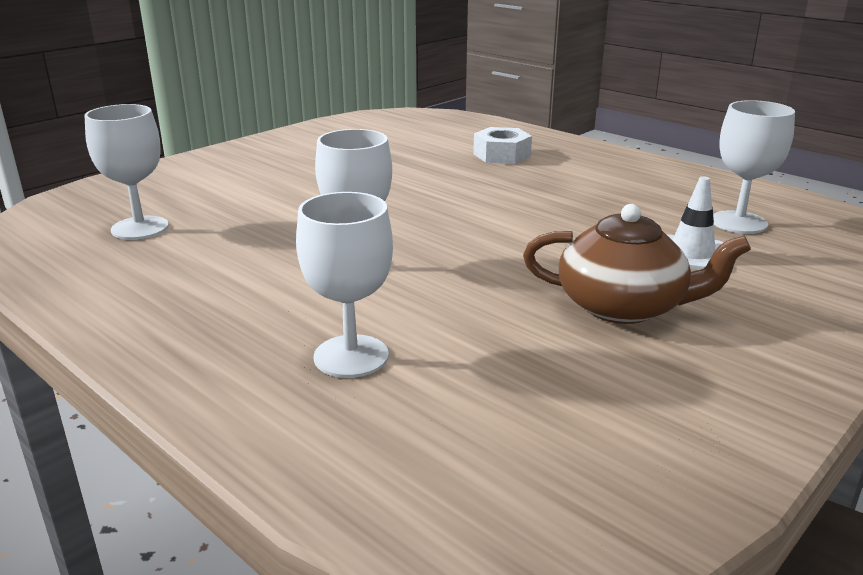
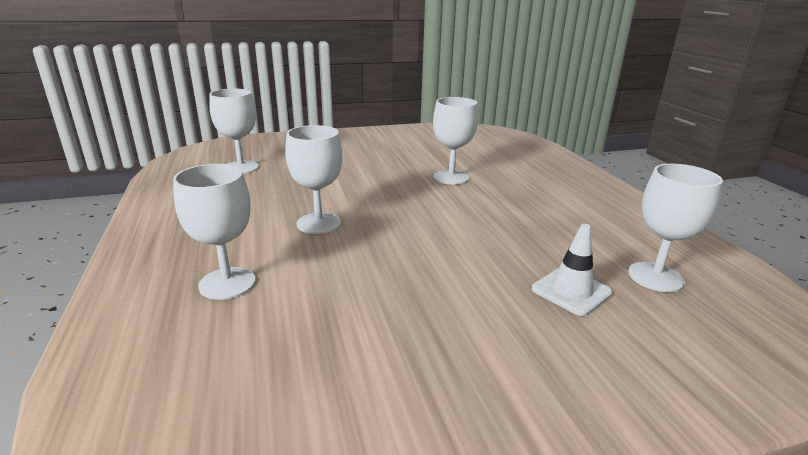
camera: 30 degrees right, 0 degrees up
white nut [473,127,532,164] -> none
brown teapot [523,204,751,324] -> none
none -> white goblet [433,97,478,185]

